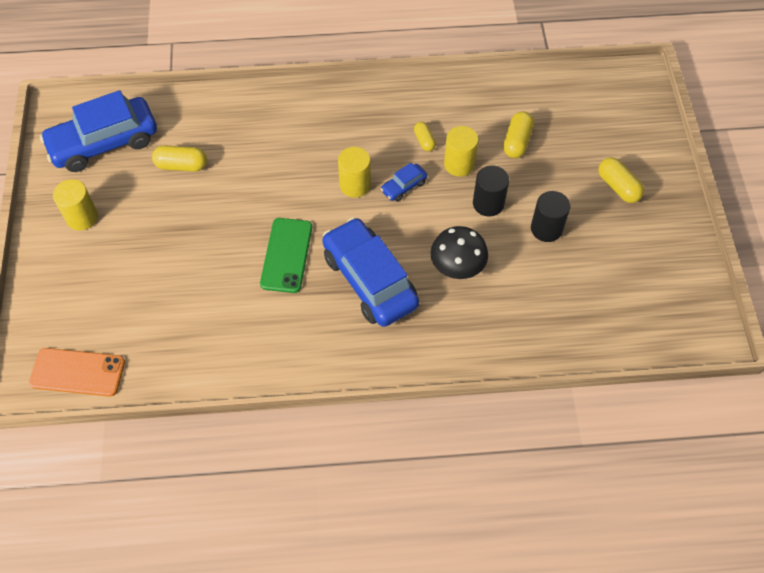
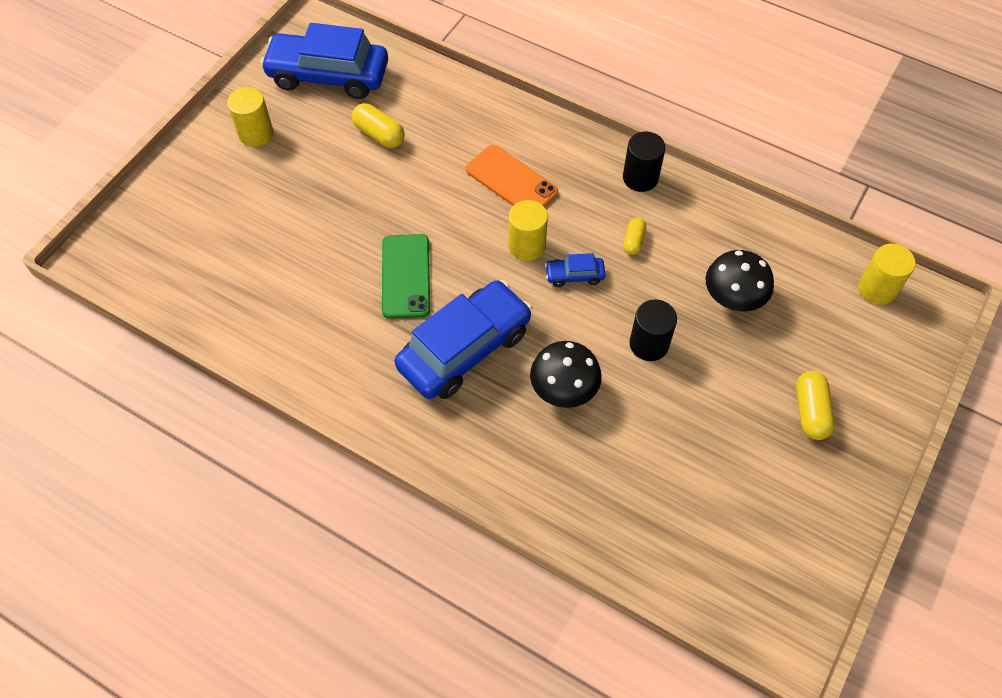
camera: 35 degrees right, 0 degrees up
orange phone [29,348,125,397] -> orange phone moved to [466,145,558,207]
green phone [260,218,312,293] -> green phone turned 45 degrees counterclockwise [382,234,430,319]
blue car [322,217,419,327] -> blue car turned 45 degrees clockwise [395,280,532,399]
yellow cylinder [444,126,479,177] -> yellow cylinder moved to [858,244,915,305]
yellow capsule [503,111,534,158] -> black mushroom [706,250,774,312]
black cylinder [531,191,570,242] -> black cylinder moved to [623,132,666,192]

